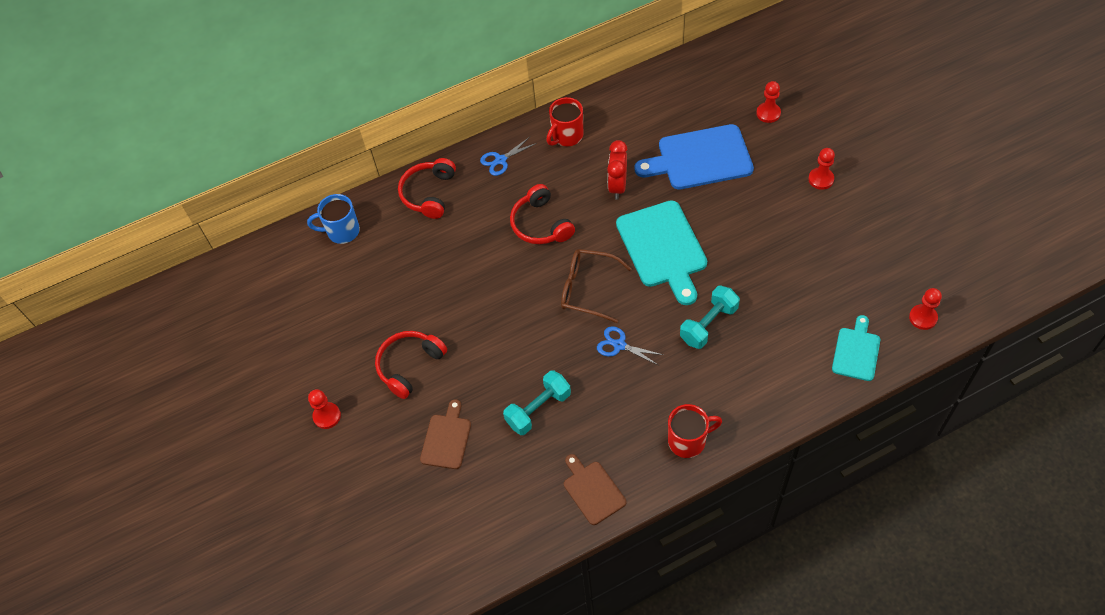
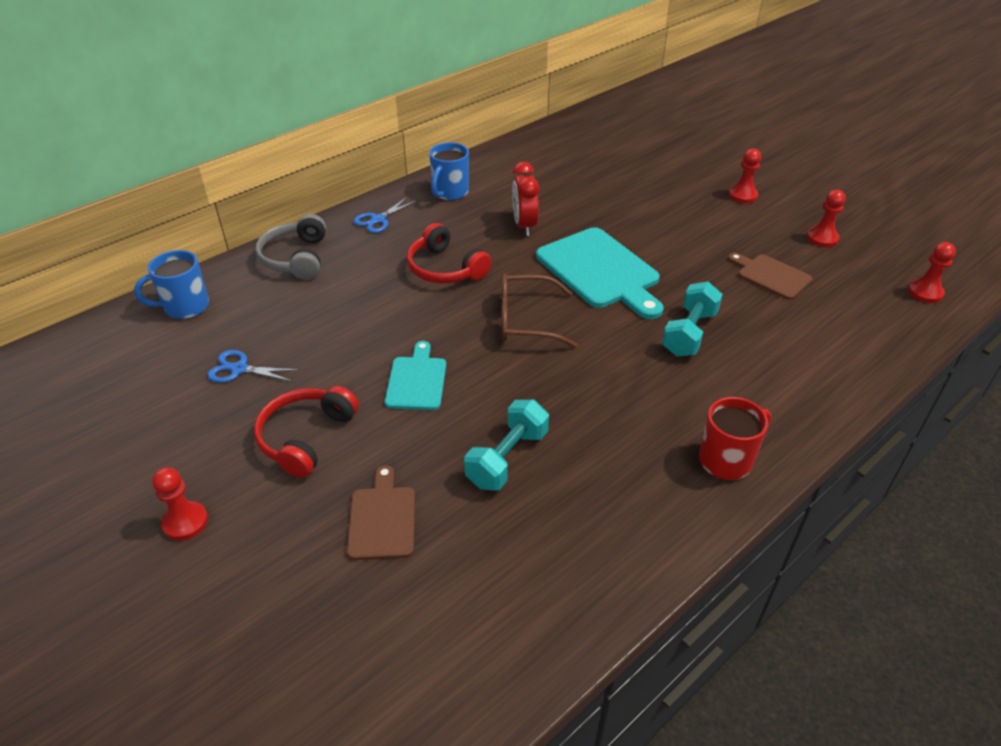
camera: 20 degrees left, 15 degrees down
red headphones [398,158,456,219] -> grey headphones [255,214,326,280]
red mug [546,97,583,146] -> blue mug [429,142,469,200]
brown cutting board [564,454,626,525] -> brown cutting board moved to [728,253,813,300]
blue scissors [597,326,663,365] -> blue scissors moved to [207,350,299,383]
blue cutting board [635,124,754,189] -> none
red pawn [756,81,781,123] -> red pawn moved to [807,190,846,247]
turquoise cutting board [832,315,880,381] -> turquoise cutting board moved to [385,341,446,410]

